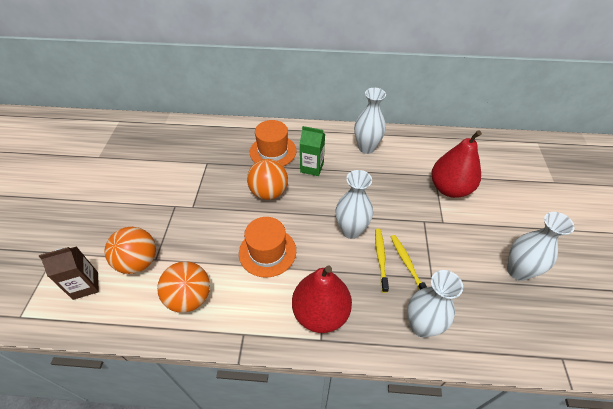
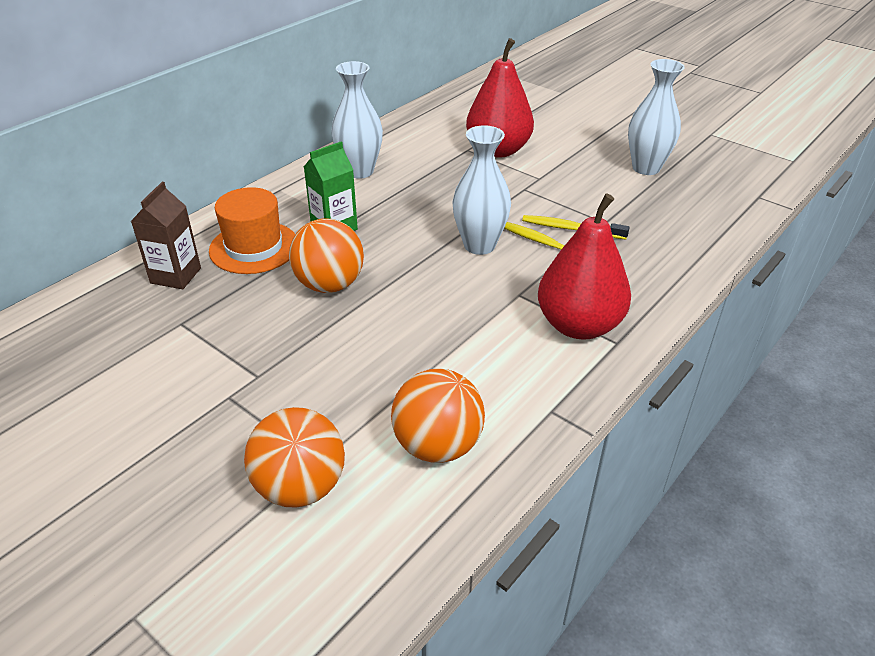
camera: 55 degrees left, 10 degrees down
brown carton [39,246,99,300] -> brown carton moved to [131,182,201,289]
orange hat [239,217,296,278] -> none
white vase [407,270,463,338] -> none

